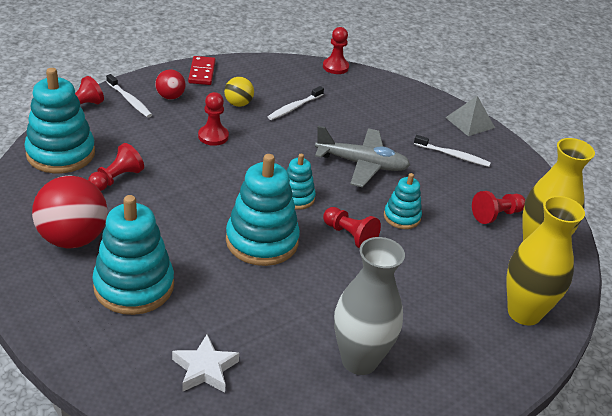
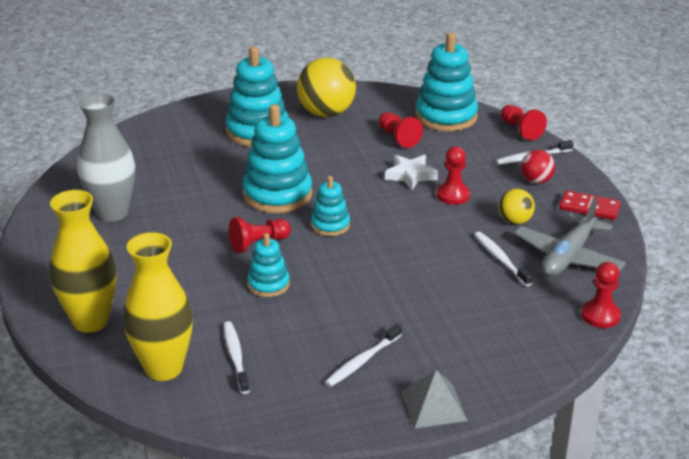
camera: 115 degrees right, 5 degrees down
red ball [32,176,107,248] -> yellow ball [297,58,356,117]
white star [172,334,239,393] -> white star moved to [385,155,438,190]
grey plane [315,126,410,187] -> grey plane moved to [514,197,626,276]
red pawn [472,191,525,224] -> white toothbrush [223,321,250,394]

